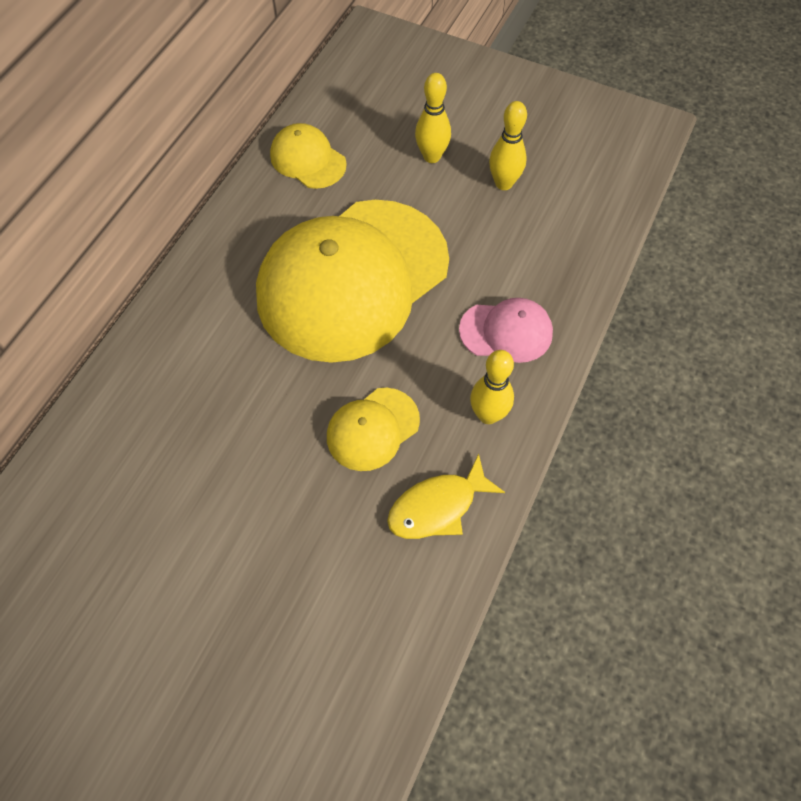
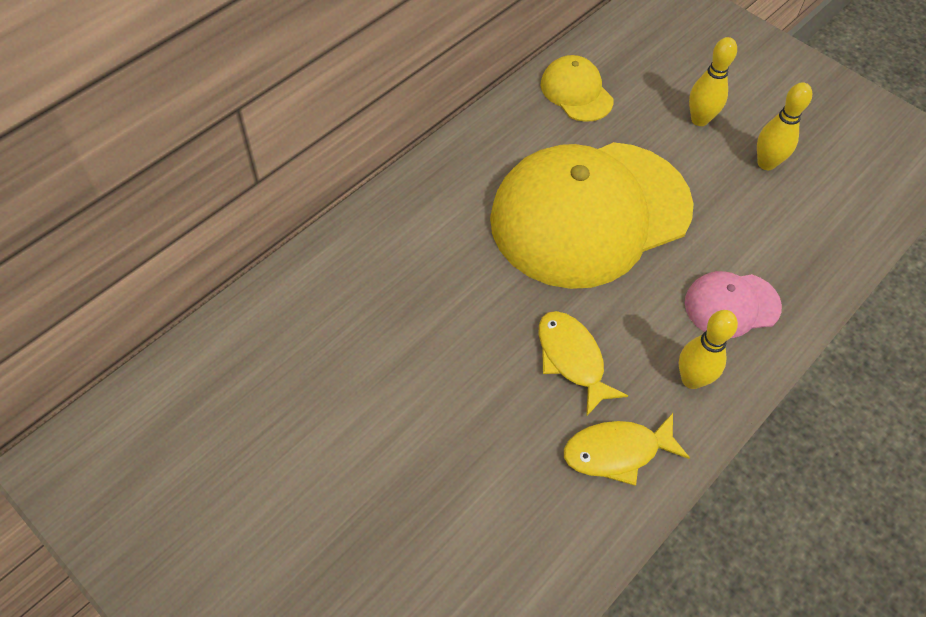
camera: 15 degrees right, 5 degrees down
yellow cap [327,388,420,471] -> yellow fish [539,311,628,417]
pink cap [459,298,553,363] -> pink cap turned 150 degrees clockwise [685,271,782,338]

